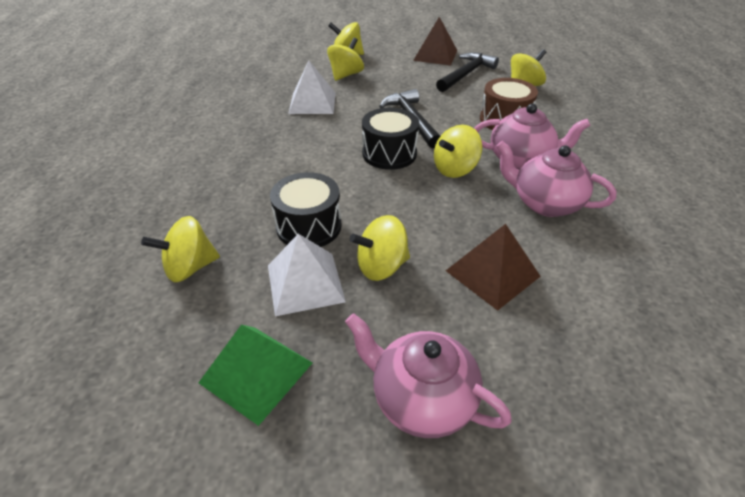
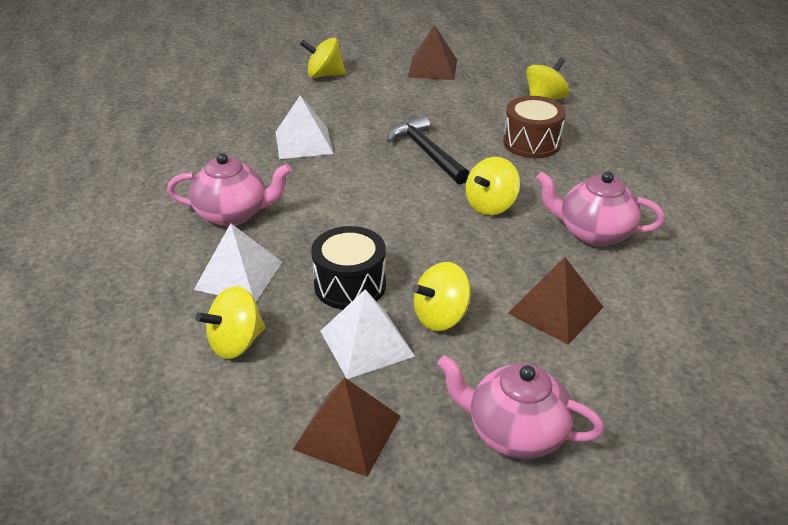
camera: 10 degrees left, 5 degrees down
green pyramid [198,324,312,426] -> brown pyramid [292,377,400,477]
yellow spinning top [327,37,364,81] -> none
black drum [362,108,419,170] -> none
black hammer [436,52,499,92] -> none
pink teapot [474,103,591,169] -> pink teapot moved to [167,153,292,226]
none -> white pyramid [194,223,282,302]

